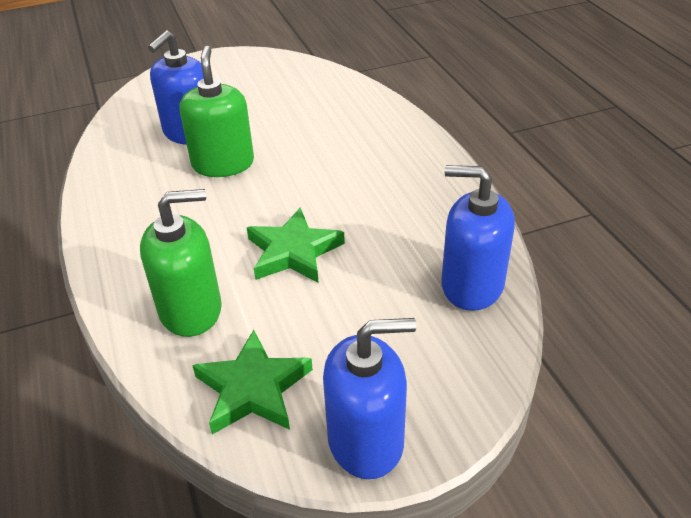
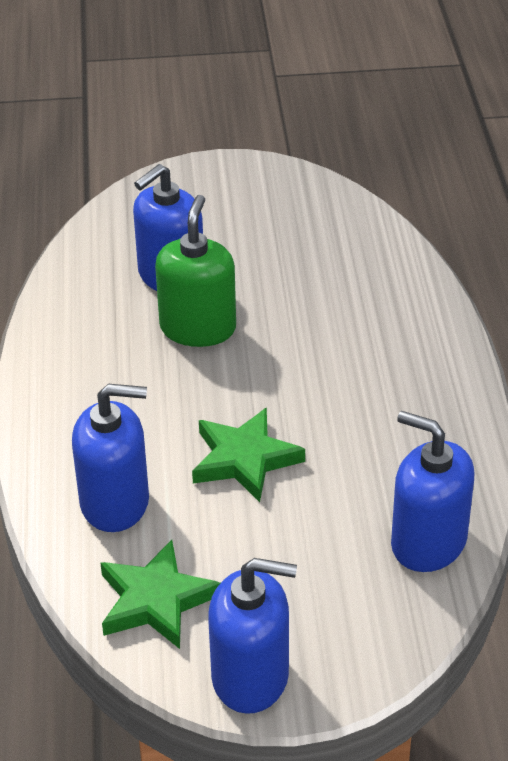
camera: 15 degrees right, 0 degrees up
green soap dispenser [140,189,222,337] -> blue soap dispenser [72,384,149,532]

